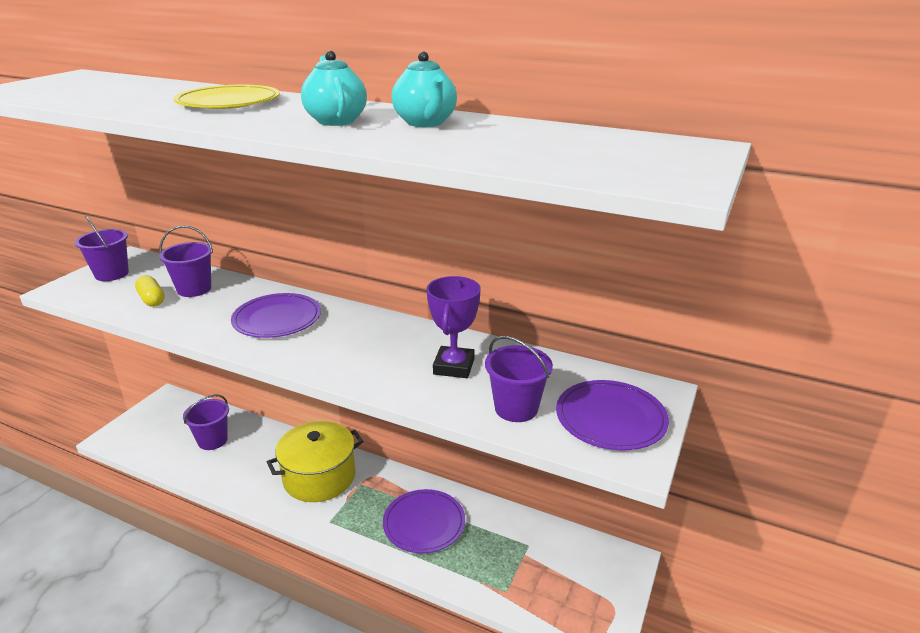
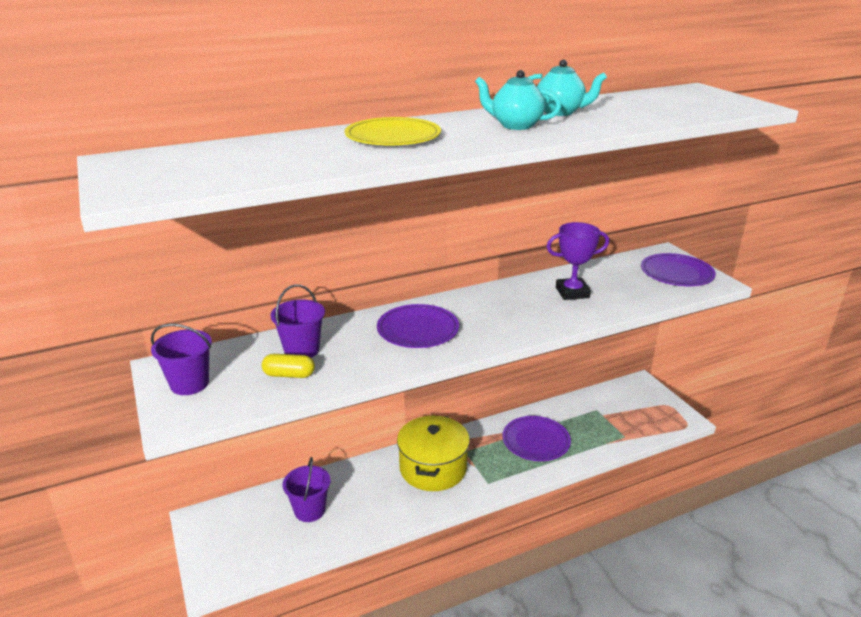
camera: 50 degrees left, 0 degrees up
purple trophy [427,276,481,378] -> purple trophy turned 60 degrees counterclockwise [546,222,609,300]
purple bucket [485,336,553,422] -> none

